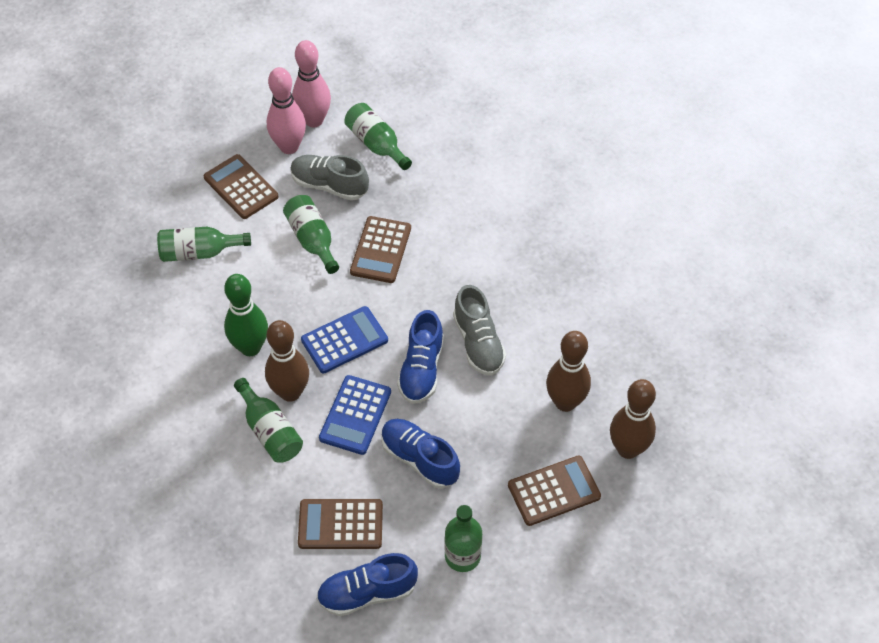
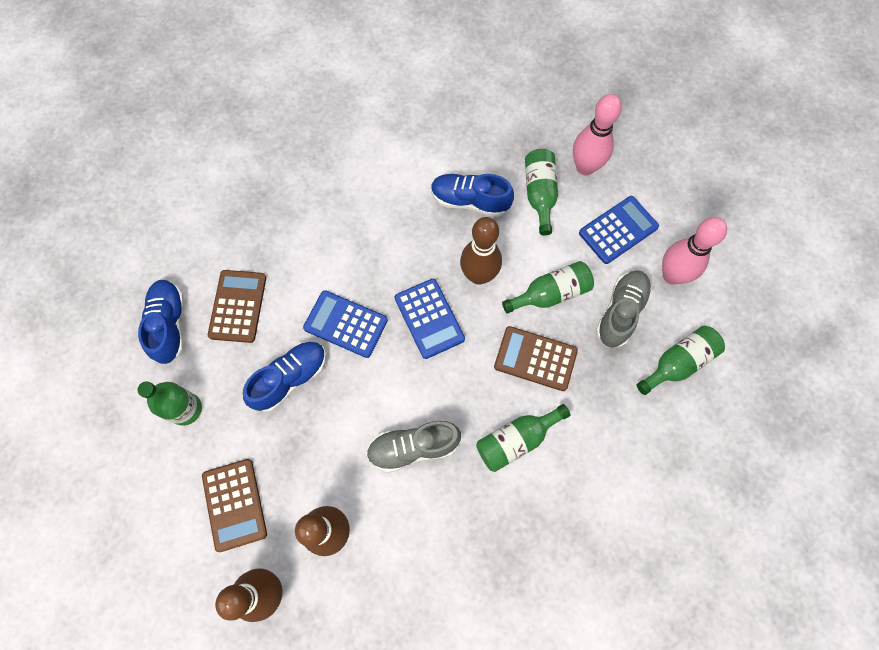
camera: 95 degrees right, 15 degrees up
brown calculator [204,154,279,219] -> blue calculator [579,196,659,264]
green bowling pin [224,274,268,356] -> none
green bottle [234,378,303,463] -> green bottle moved to [476,404,571,472]
brown bowling pin [265,320,309,402] -> brown bowling pin moved to [460,217,502,285]
pink bowling pin [292,40,331,127] -> pink bowling pin moved to [573,94,622,175]
blue shoe [397,310,444,404] -> blue shoe moved to [431,174,514,217]

